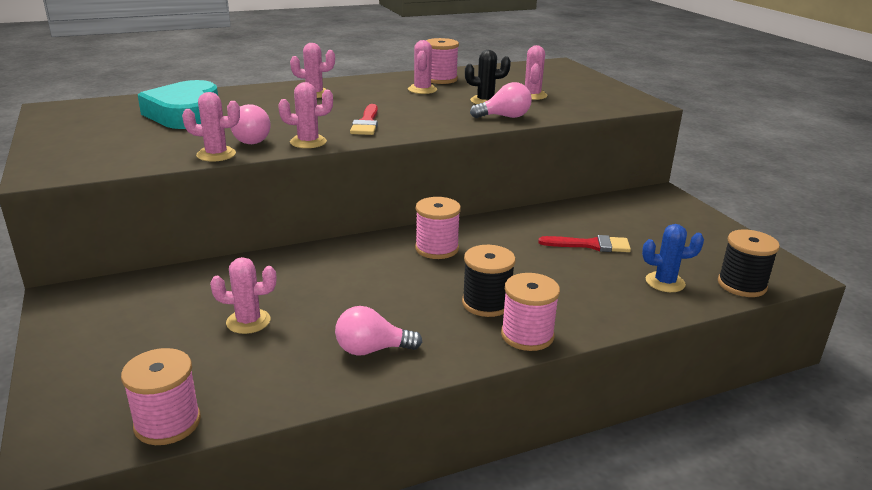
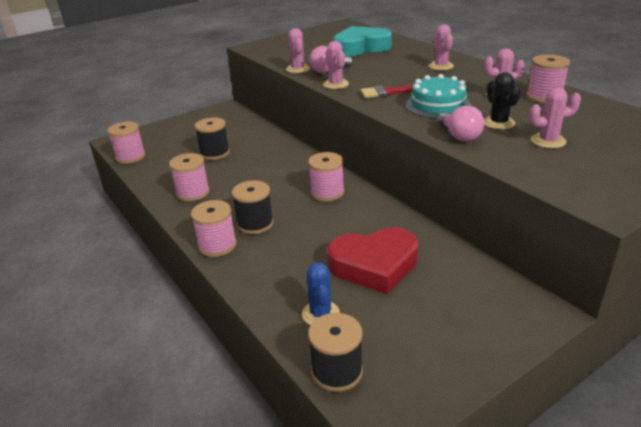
camera: 80 degrees right, 5 degrees up
pink cactus [210,257,276,334] -> black spool [195,117,230,160]
pink light bulb [335,306,422,356] -> pink spool [169,153,210,202]
red brush [538,235,631,252] -> red heart [327,227,419,294]
none -> turquoise cake [406,74,471,119]

